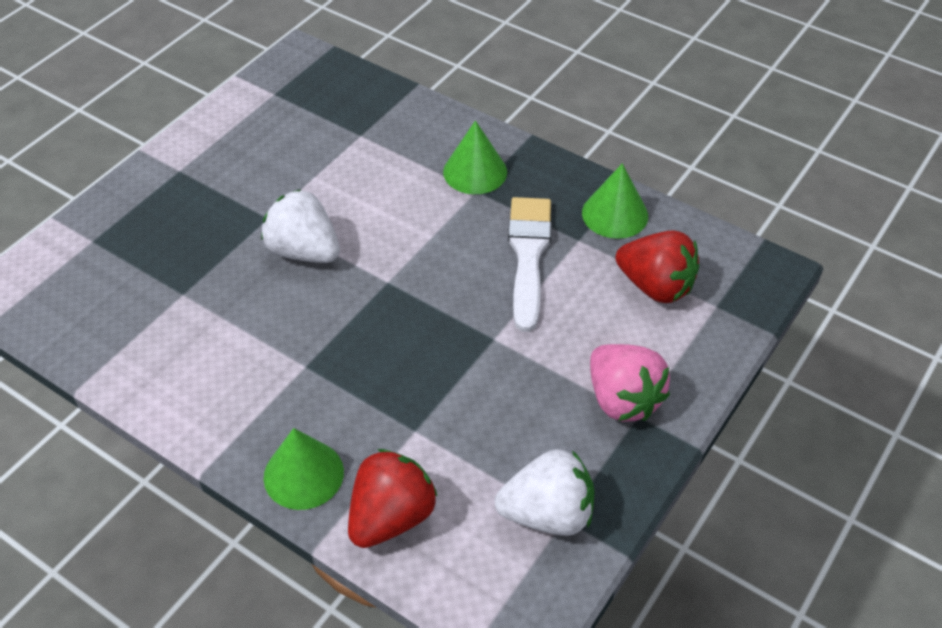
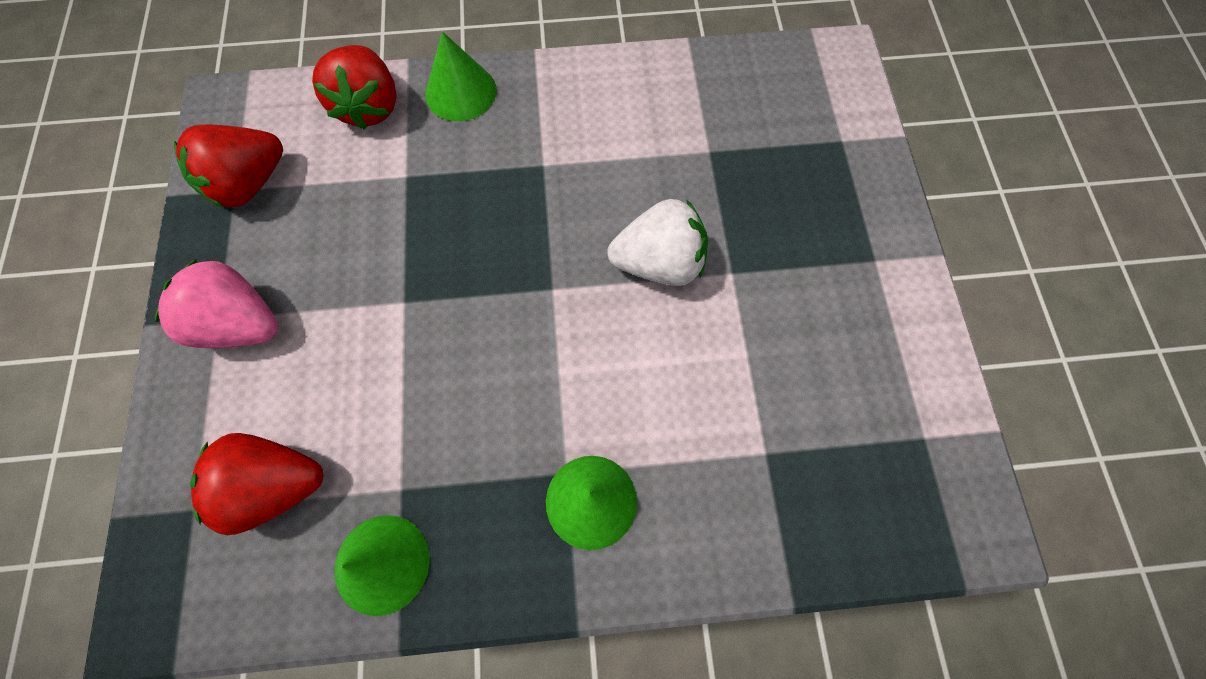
camera: 140 degrees right, 20 degrees up
white strawberry [495,449,594,536] -> red strawberry [174,124,283,208]
white brush [508,197,552,332] -> none

